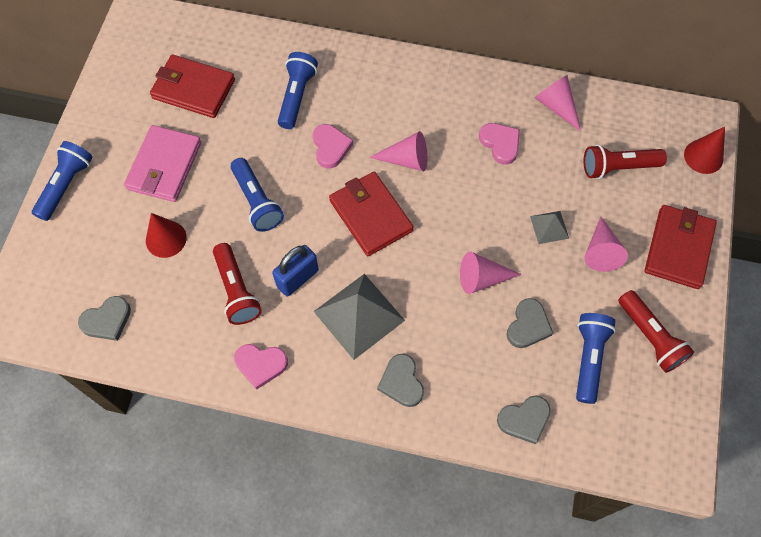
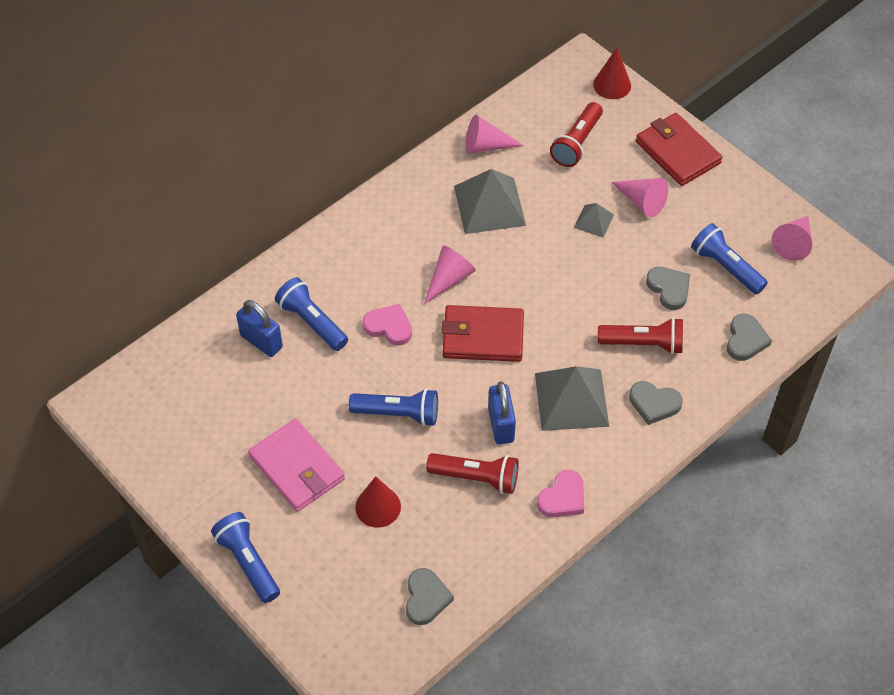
camera: 55 degrees left, 10 degrees down
red wallet [150,55,235,118] -> none
pink cone [460,252,522,294] -> pink cone moved to [772,216,812,261]
pink heart [479,123,520,165] -> grey pyramid [454,169,526,234]
red flashlight [618,290,694,373] -> red flashlight moved to [598,318,683,354]
none -> blue padlock [236,300,283,357]

